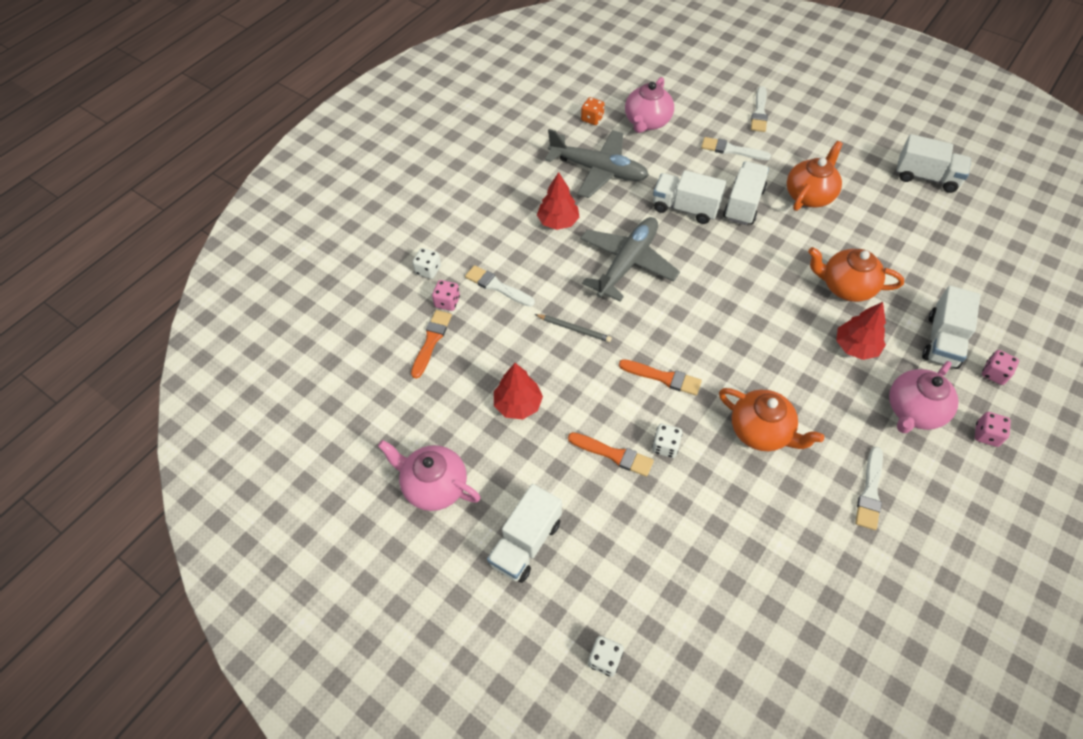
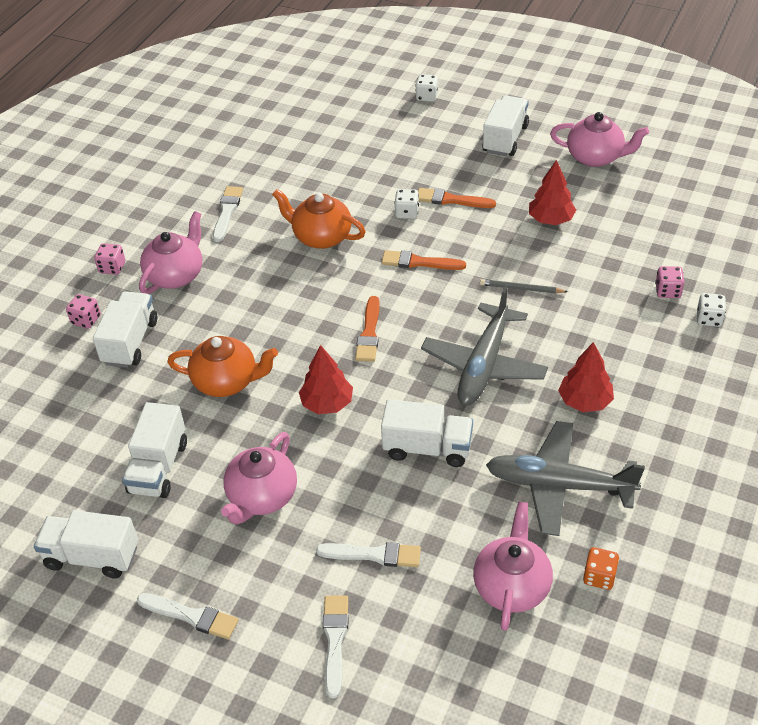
camera: 170 degrees right, 10 degrees down
orange brush [411,310,452,379] -> orange brush moved to [355,296,380,362]
white brush [465,265,535,307] -> white brush moved to [137,593,239,639]
white truck [723,161,769,225] -> white truck moved to [122,402,187,498]
orange teapot [787,141,843,211] -> pink teapot [221,432,297,524]
red tree [836,302,886,360] -> red tree moved to [299,345,353,414]

